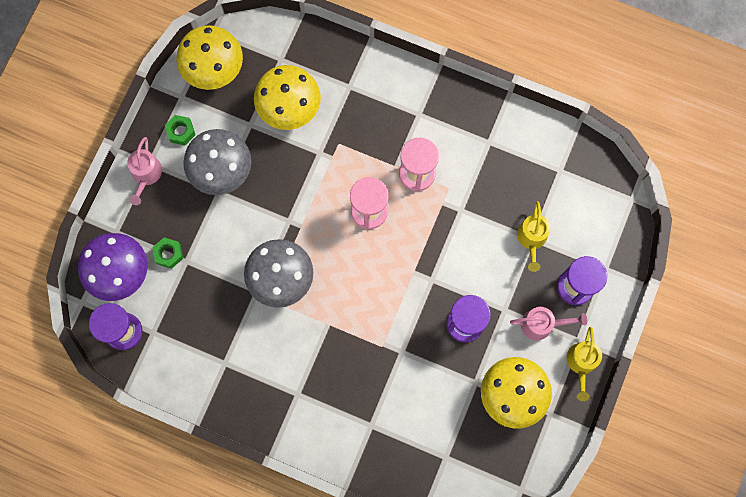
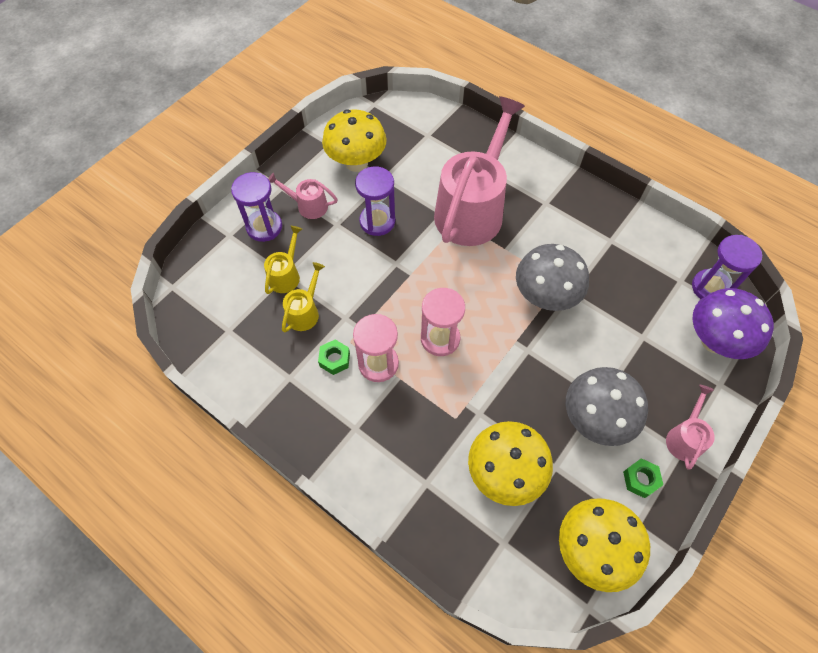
camera: 165 degrees left, 15 degrees down
green nut [152,237,183,269] -> green nut moved to [318,339,350,375]
yellow watering can [567,327,602,401] -> yellow watering can moved to [282,262,325,333]
none -> pink watering can [434,96,525,246]

